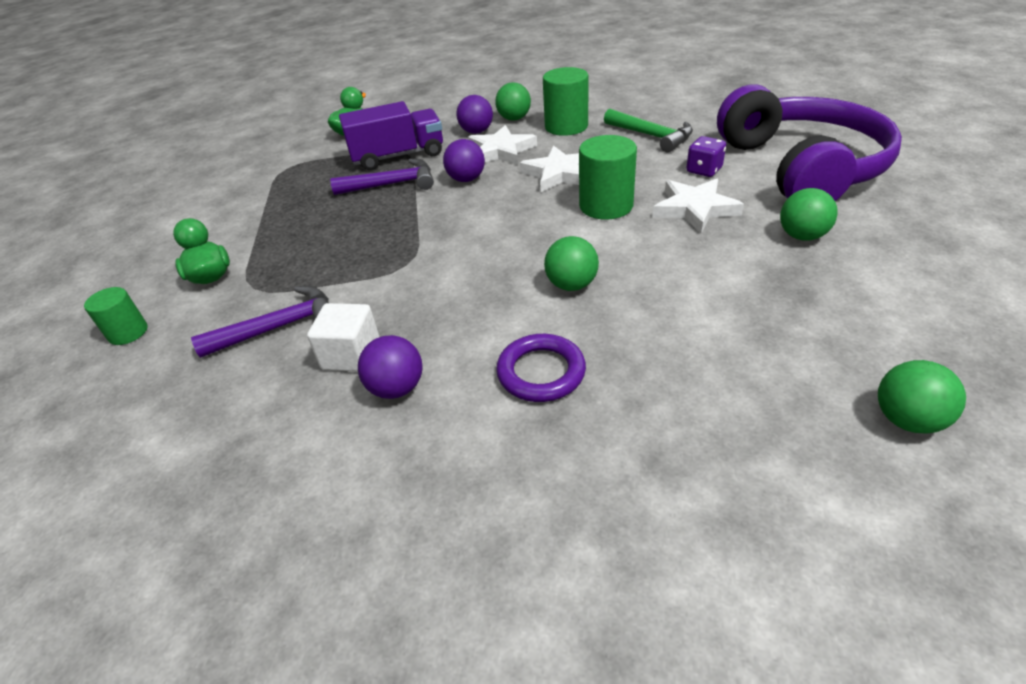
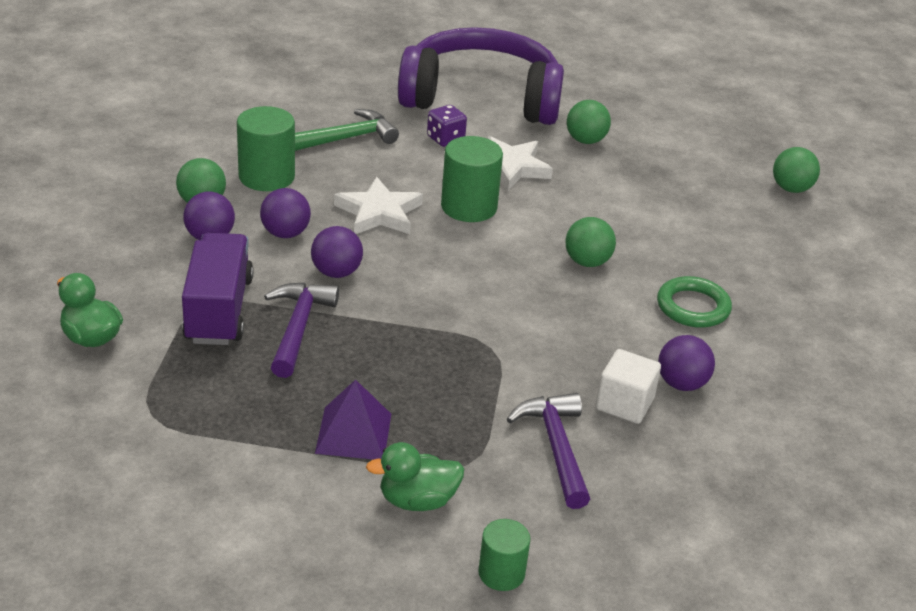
camera: 80 degrees left, 5 degrees down
white star [468,125,537,165] -> purple ball [260,188,311,238]
purple ring [496,334,586,402] -> green ring [657,276,732,328]
none -> purple pyramid [315,379,391,460]

